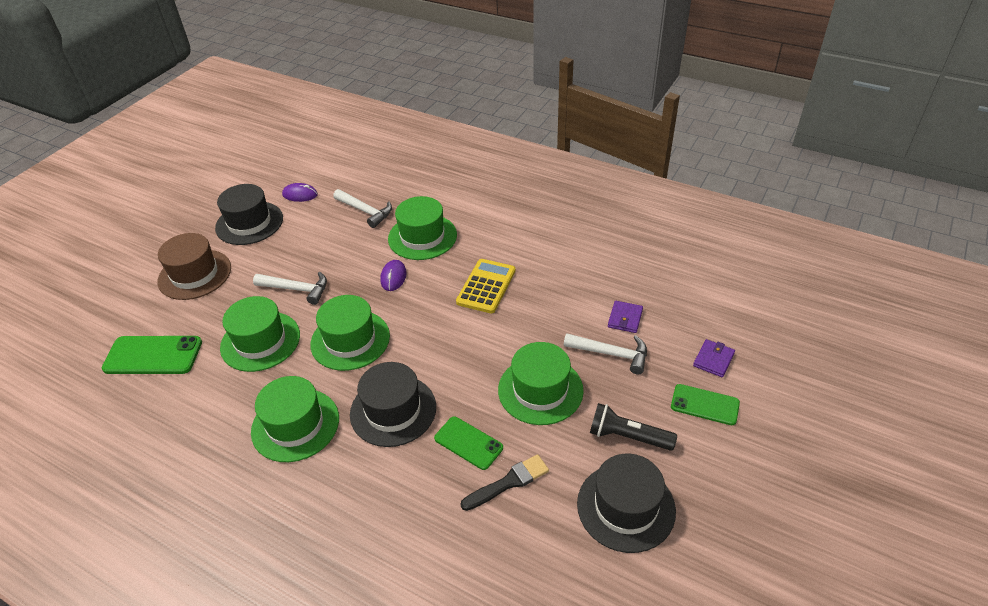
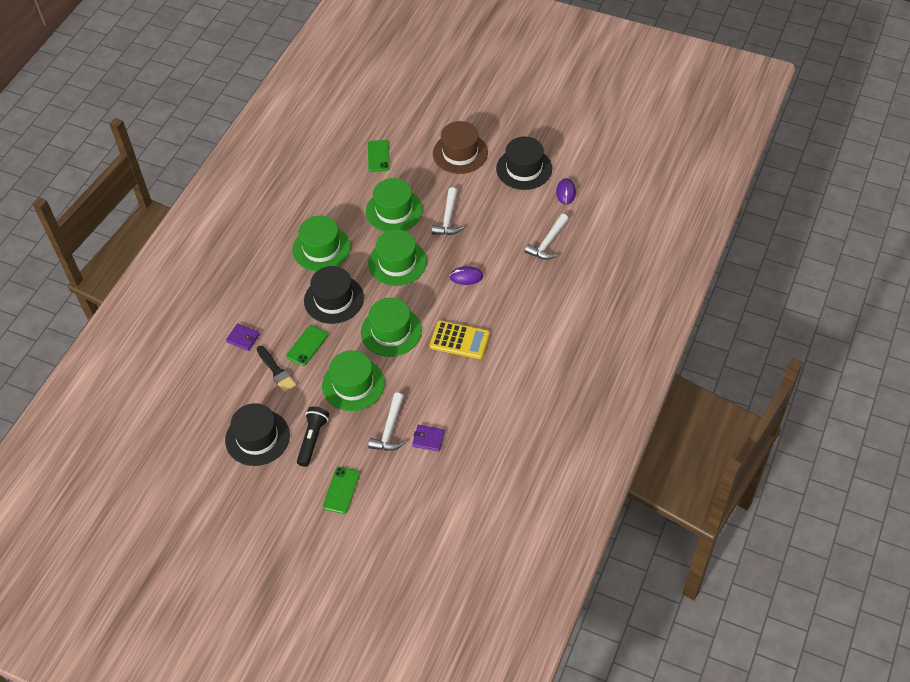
camera: 85 degrees right, 10 degrees up
green phone [102,336,202,374] -> green phone [368,140,390,172], size x0.65
green hat [388,196,457,260] -> green hat moved to [361,298,422,357]
purple wallet [693,339,735,377] -> purple wallet moved to [226,323,260,351]

